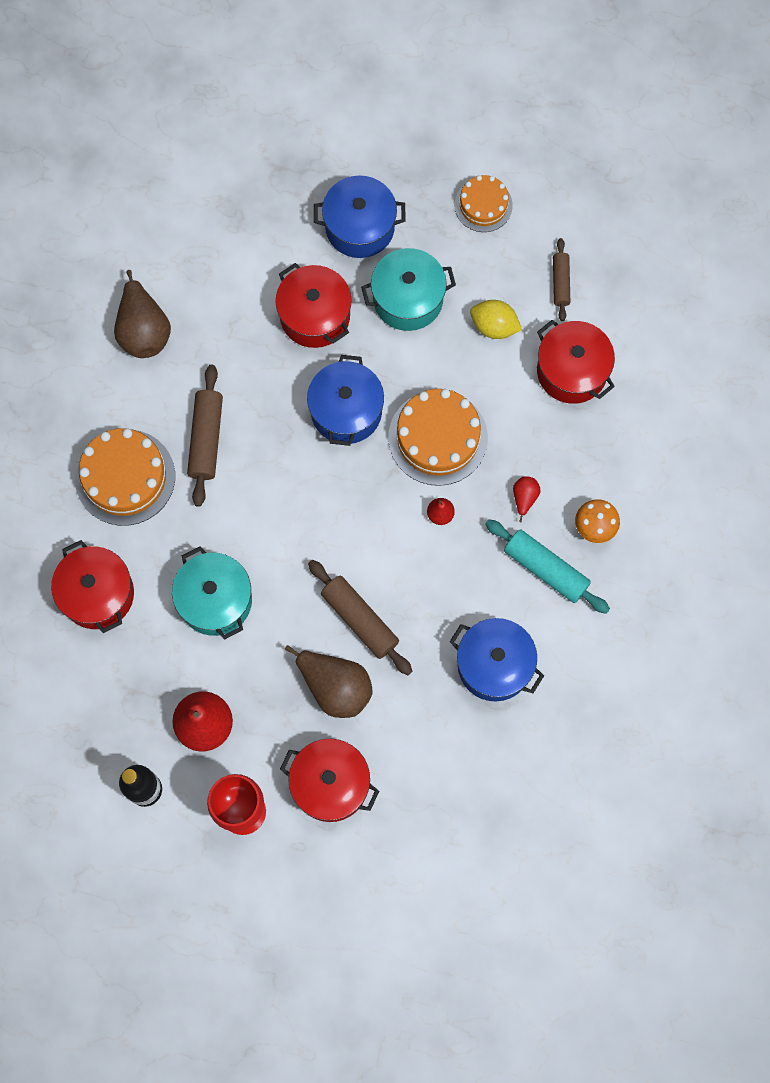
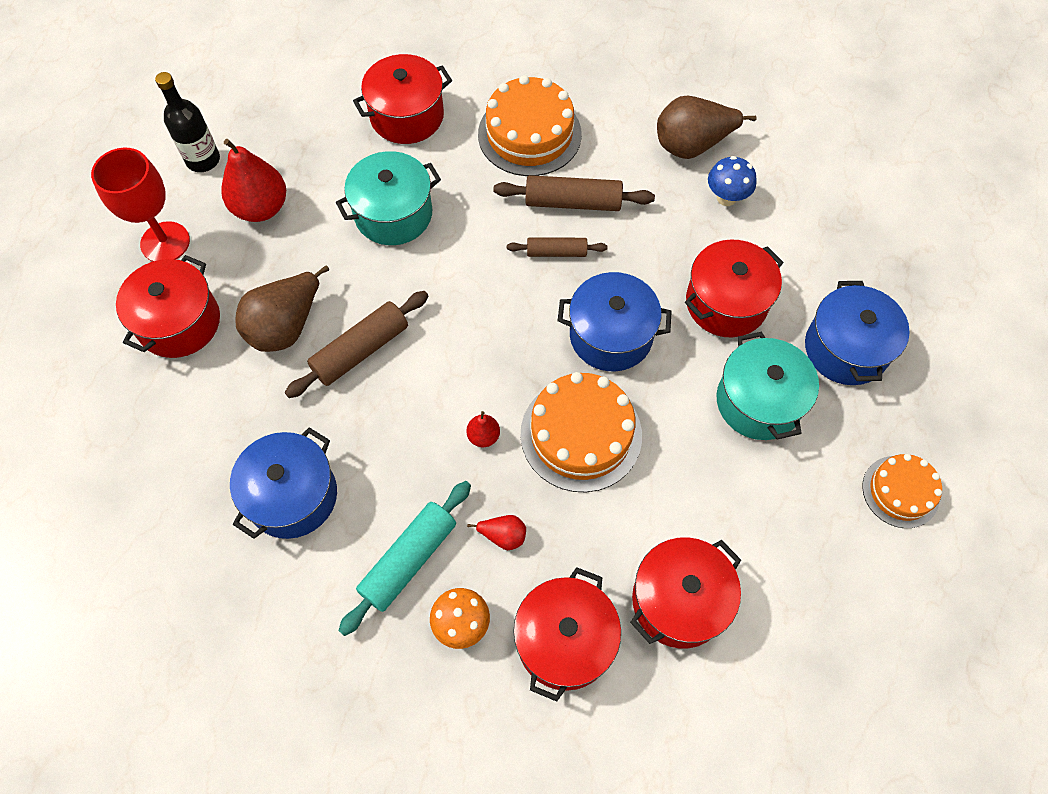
camera: 90 degrees right, 10 degrees down
yellow lemon [470,300,522,339] -> none
brown rolling pin [553,238,570,321] -> brown rolling pin moved to [507,237,608,257]
none -> red pot [513,567,621,701]
none -> blue mushroom [708,156,757,206]

